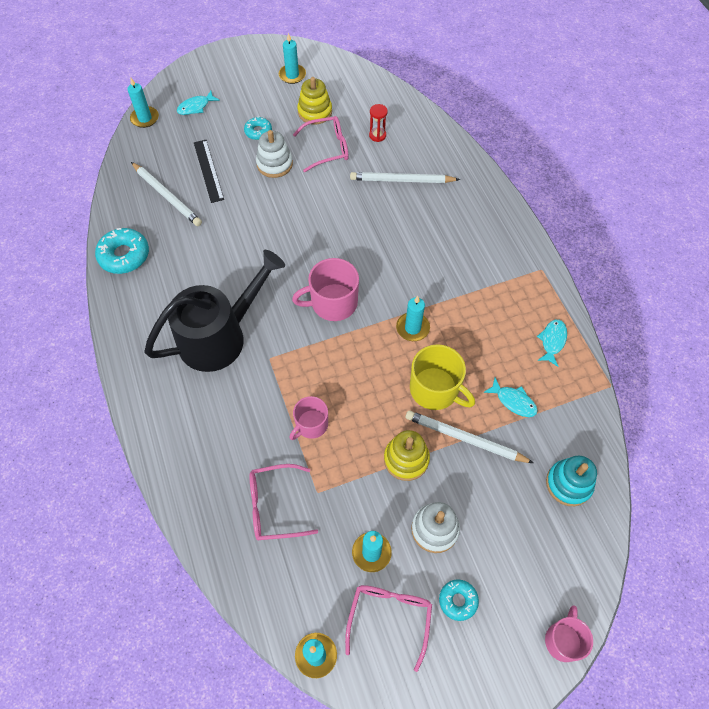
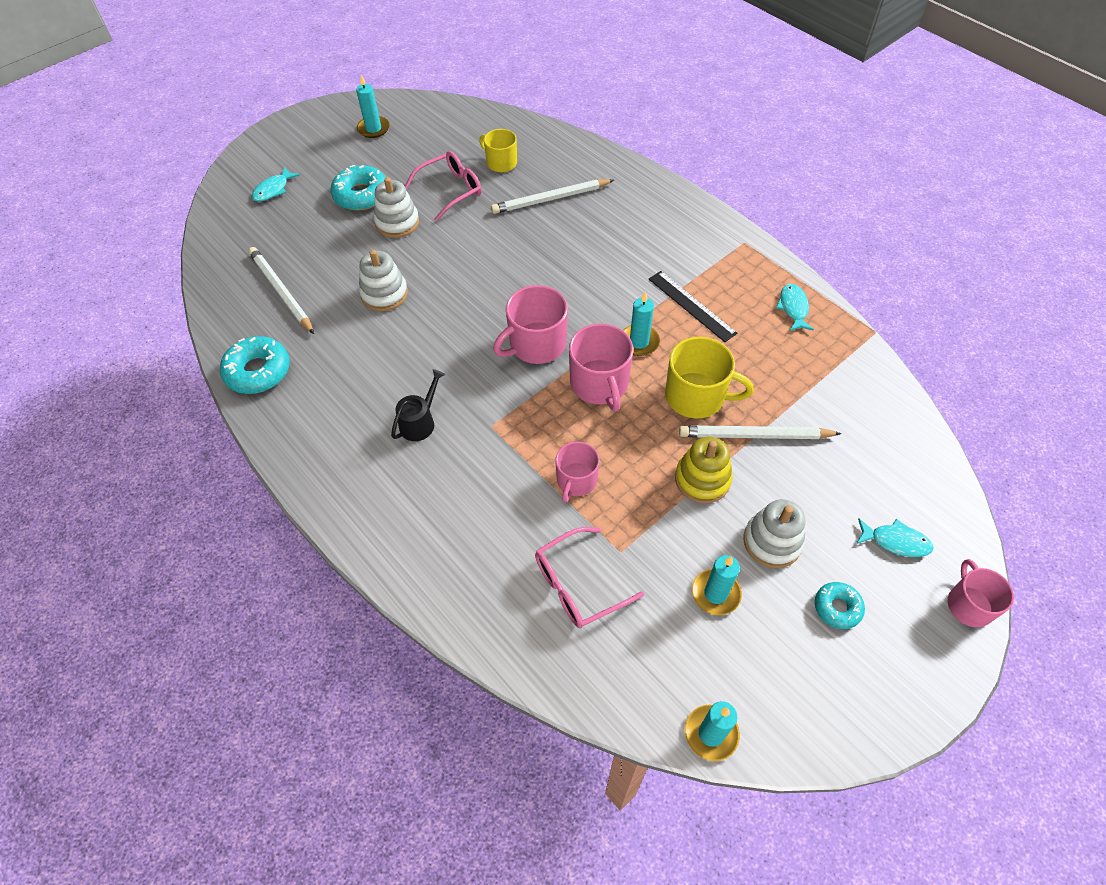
camera: 20 degrees left, 5 degrees down
turquoise candle [127,78,159,128] -> none
white pencil [131,162,202,226] -> white pencil turned 150 degrees counterclockwise [248,247,314,334]
black watering can [144,250,285,372] -> black watering can [391,369,445,441], size x0.42
black ruler [194,140,224,203] -> black ruler moved to [649,271,737,342]
turquoise donut [244,117,272,140] -> turquoise donut [330,165,386,211], size x1.69
yellow stacking toy [297,77,332,125] -> none
pink glasses [345,585,432,672] -> none
red hourglass [369,104,388,142] -> yellow mug [479,129,517,172]
turquoise fish [483,378,538,417] -> turquoise fish moved to [856,518,933,557]
turquoise stacking toy [546,455,597,506] -> none
none -> white stacking toy [359,250,408,311]
none -> pink mug [569,324,633,412]

